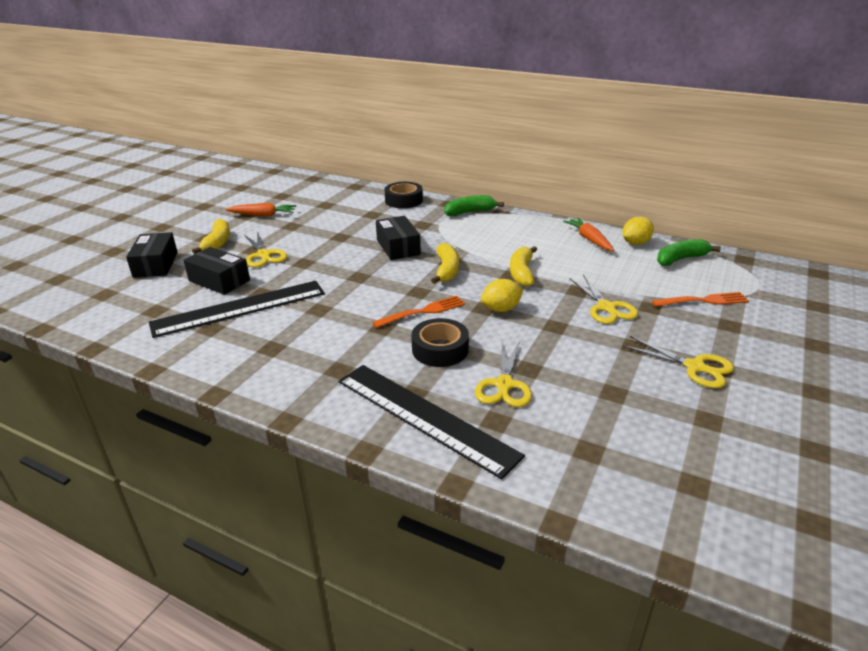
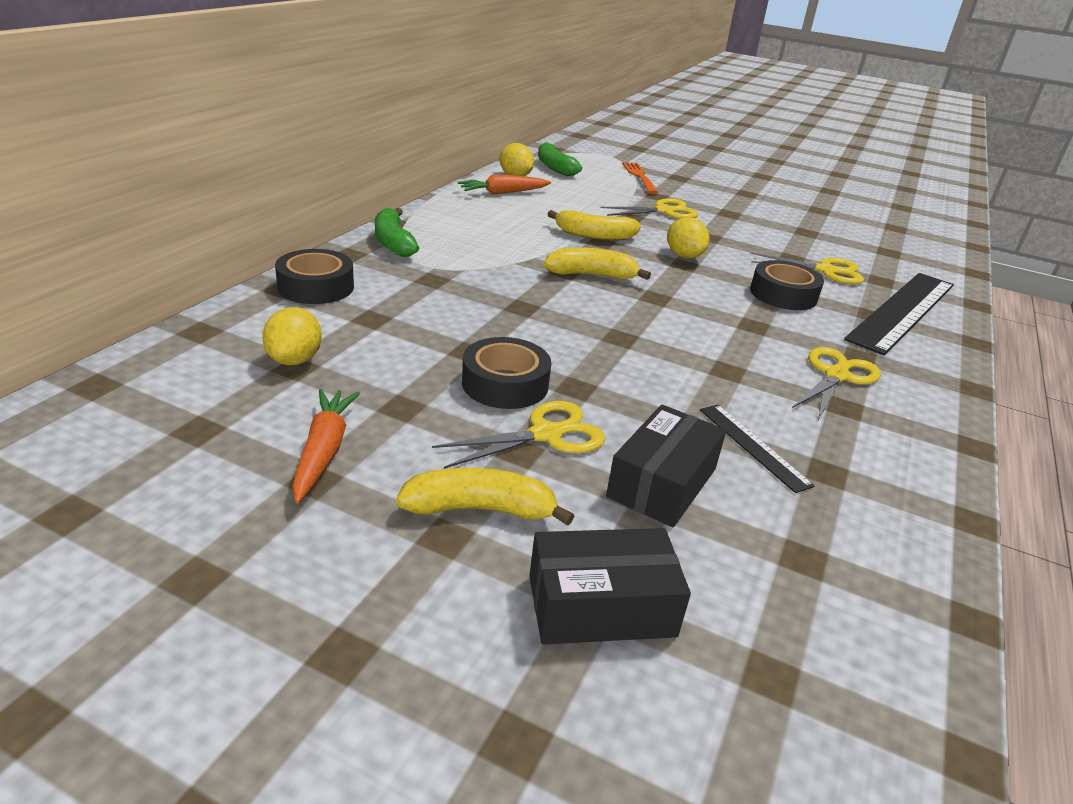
camera: 95 degrees left, 0 degrees up
black ruler [149,281,325,338] -> black ruler [700,405,815,493], size x0.47
orange fork [372,295,465,328] -> none
black box [376,216,421,260] -> none
yellow scissors [623,336,734,388] -> yellow scissors moved to [792,347,881,420]
none -> yellow lemon [262,307,322,365]
none -> black tape [462,337,551,409]

